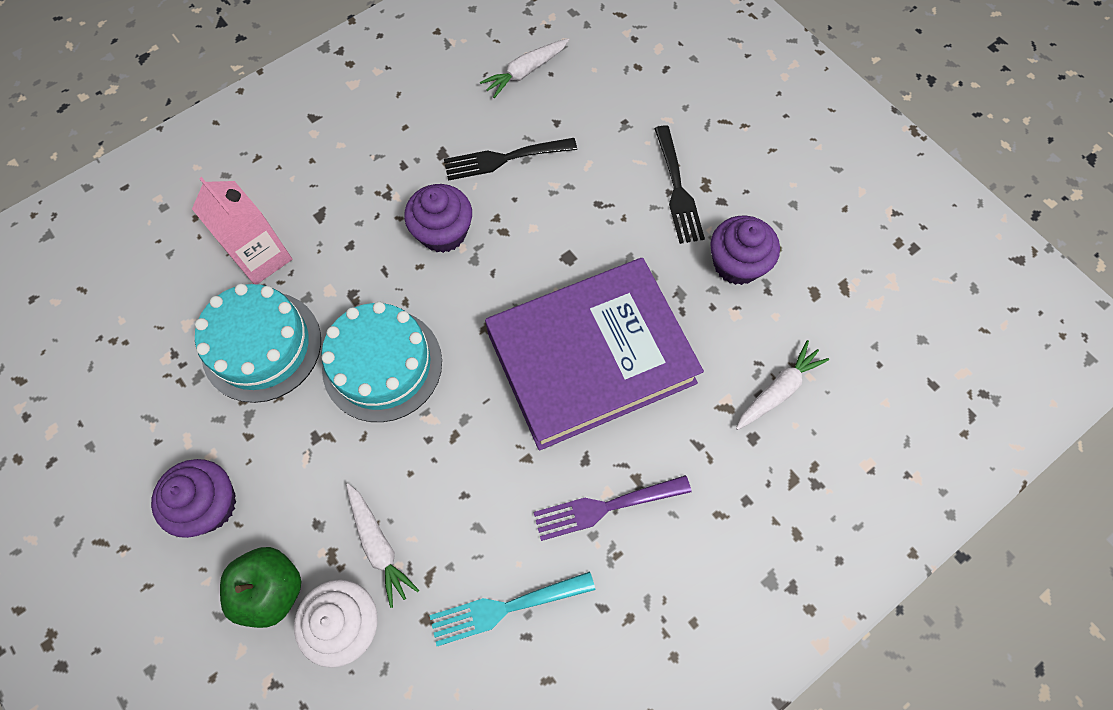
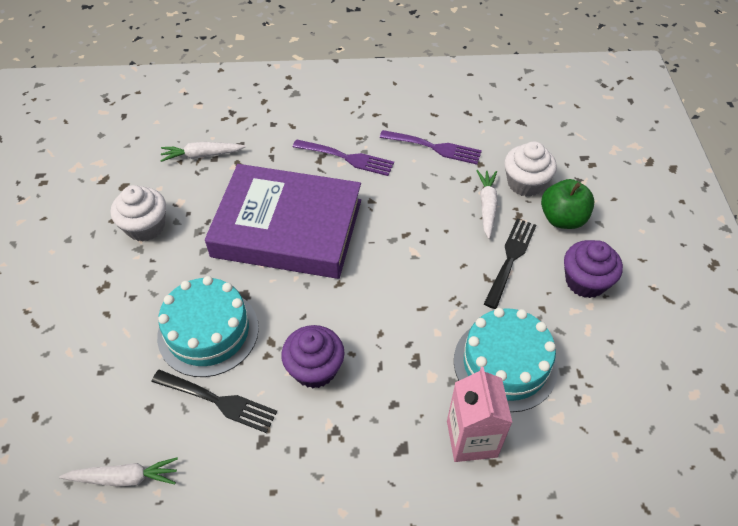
camera: 145 degrees left, 15 degrees down
turquoise cake [321,302,442,422] -> turquoise cake moved to [157,276,259,377]
turquoise fork [430,571,595,646] -> purple fork [380,130,482,165]
black fork [654,125,705,244] -> black fork moved to [484,218,536,309]
purple cupcake [710,216,780,285] -> white cupcake [111,185,166,242]

